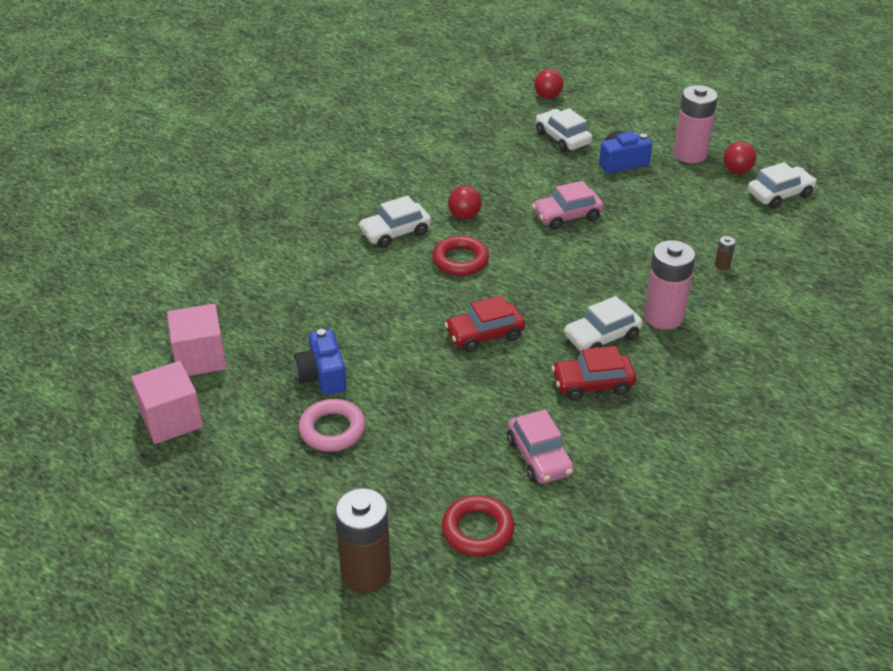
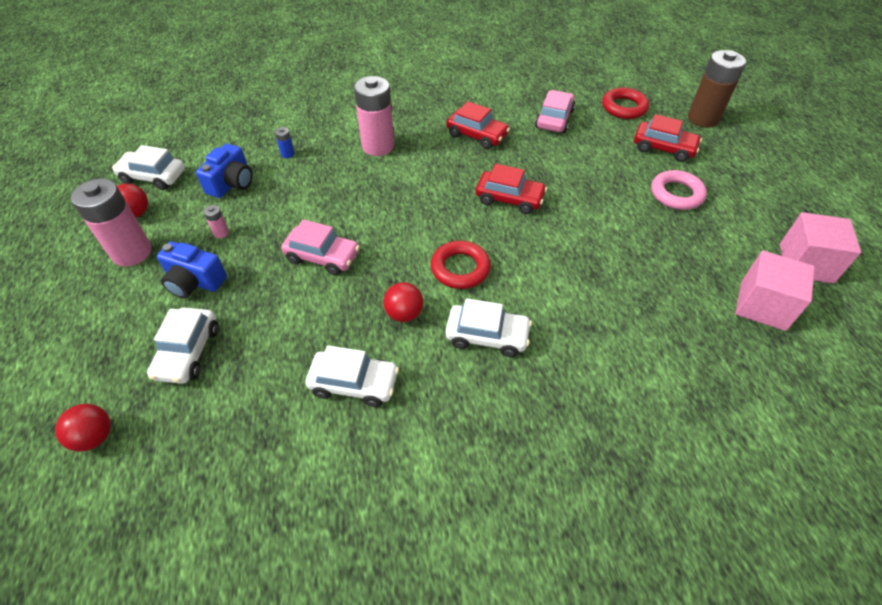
camera: 140 degrees left, 10 degrees up
blue camera [294,329,347,395] -> blue camera moved to [196,143,253,198]
white car [564,296,643,352] -> white car moved to [306,345,399,407]
brown battery [715,236,735,270] -> blue battery [275,127,294,158]
none -> pink battery [203,205,229,238]
none -> red car [634,114,702,162]

